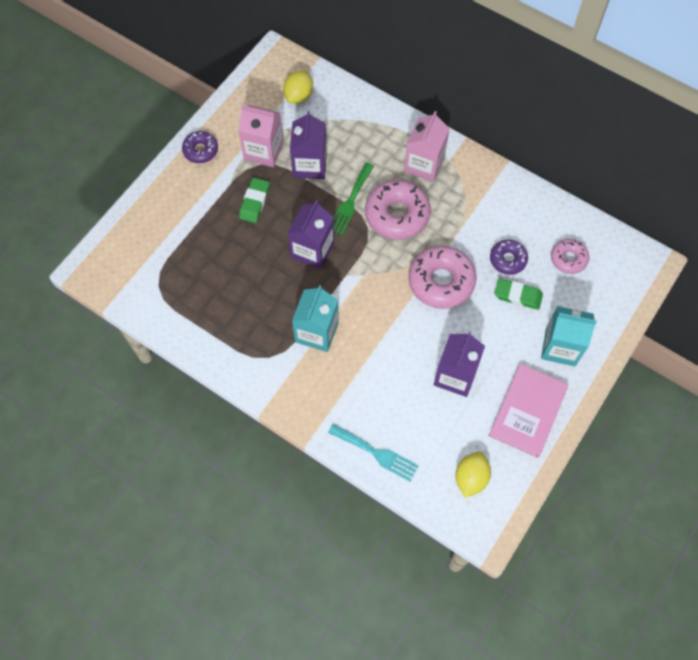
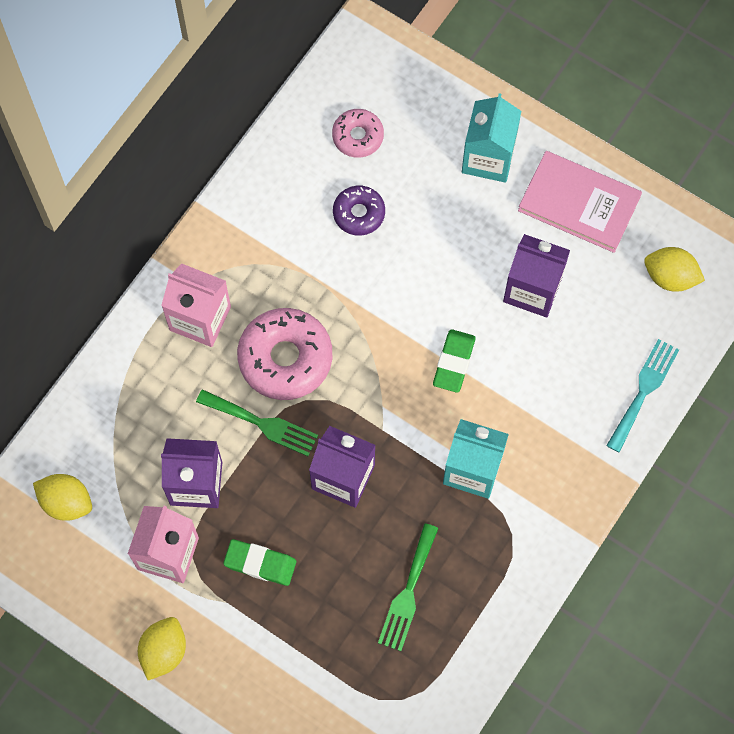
camera: 90 degrees left, 5 degrees up
purple donut [182,131,218,163] -> yellow lemon [138,617,186,680]
pink donut [408,246,477,309] -> none
green eraser [495,278,543,310] -> green eraser moved to [433,329,476,393]
none -> green fork [378,523,438,651]

